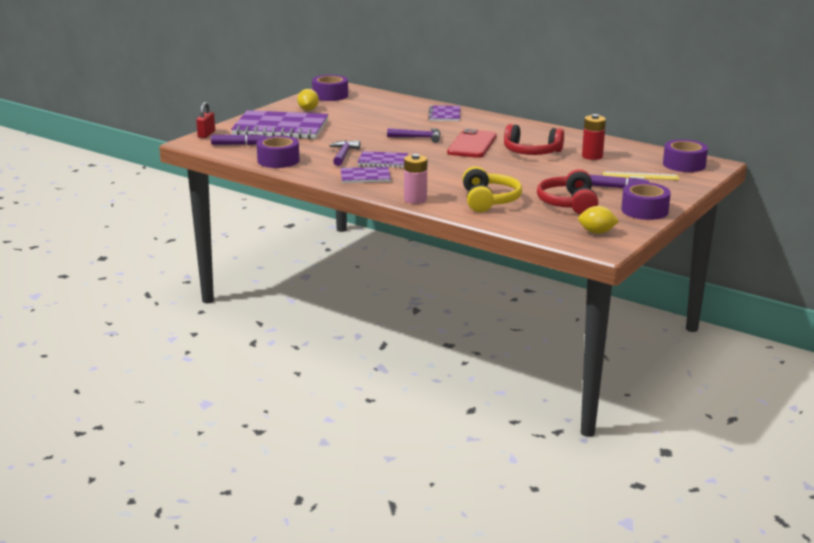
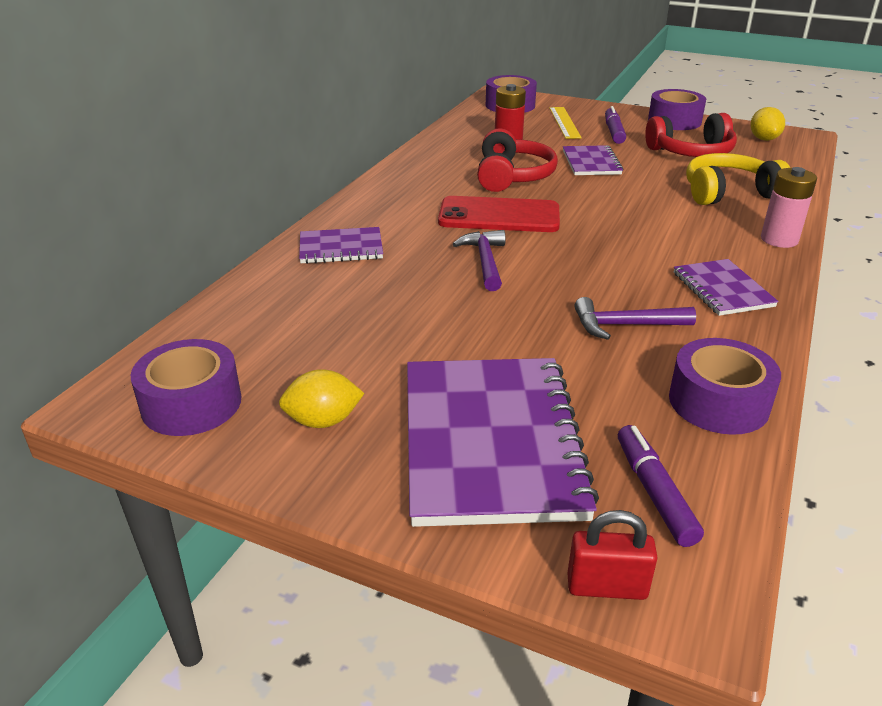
camera: 100 degrees left, 10 degrees up
purple notebook [357,151,408,168] -> purple notebook moved to [563,145,623,175]

